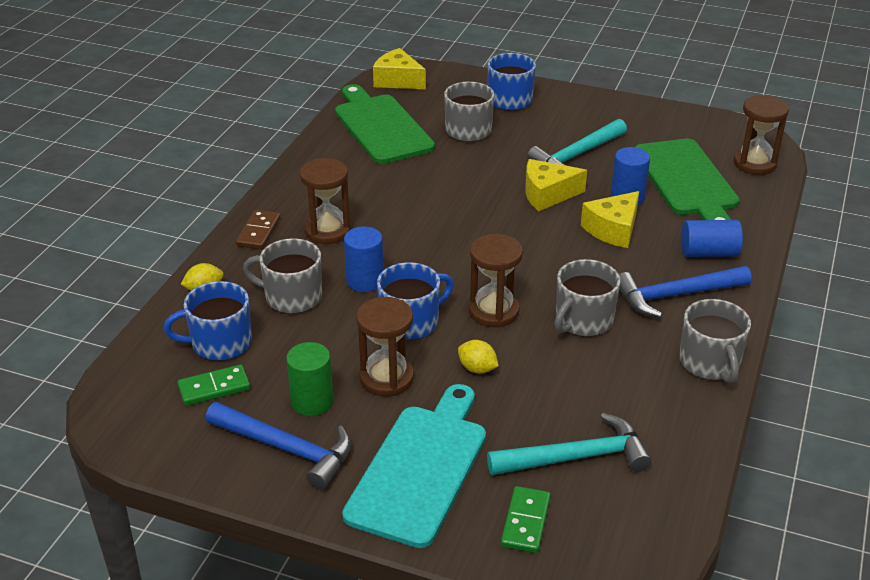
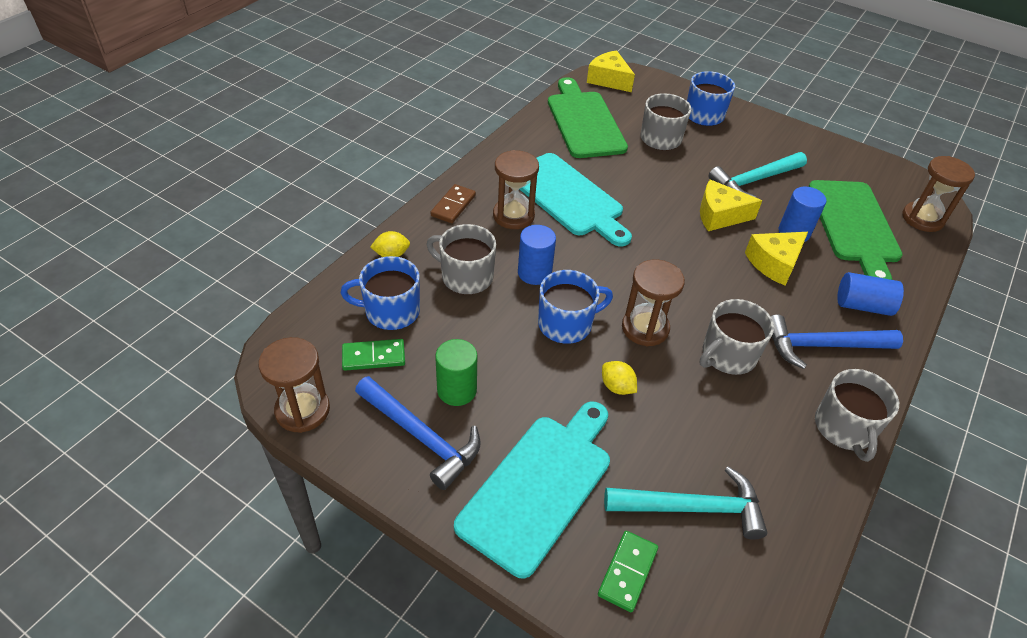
camera: 10 degrees right, 10 degrees up
brown hourglass [356,297,414,396] -> brown hourglass moved to [258,337,330,433]
none -> turquoise cutting board [520,153,632,246]

